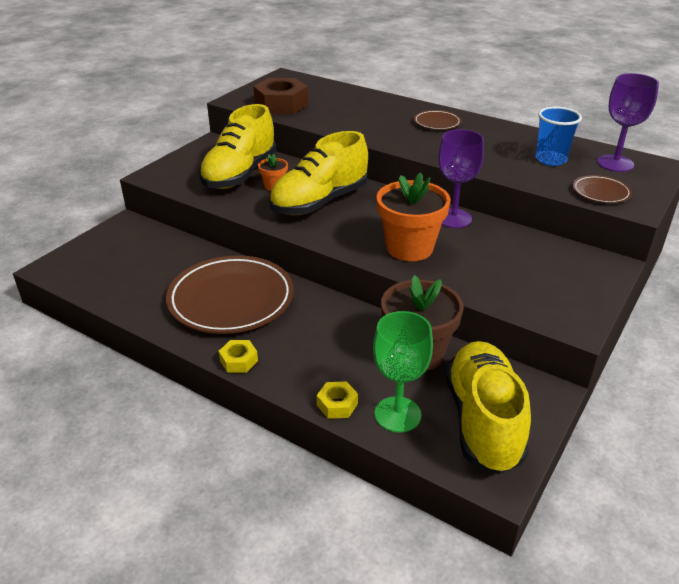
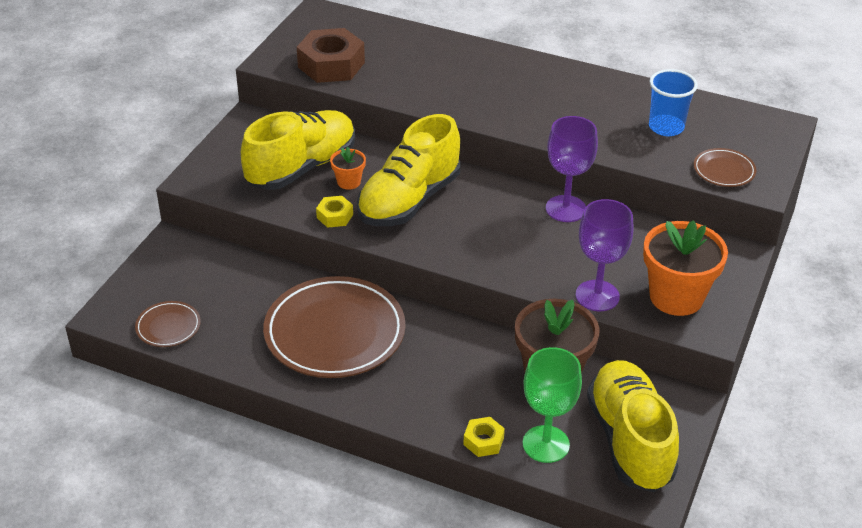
camera: 10 degrees left, 5 degrees up
yellow shoe [199,104,276,189] -> yellow shoe turned 150 degrees counterclockwise [241,110,355,190]
yellow nut [219,340,258,373] -> yellow nut moved to [316,196,353,228]
orange flower pot [377,172,451,261] -> orange flower pot moved to [643,220,728,316]
brown plate [414,110,461,130] -> brown plate moved to [135,301,201,347]
purple goblet [597,73,659,172] -> purple goblet moved to [575,199,634,311]

